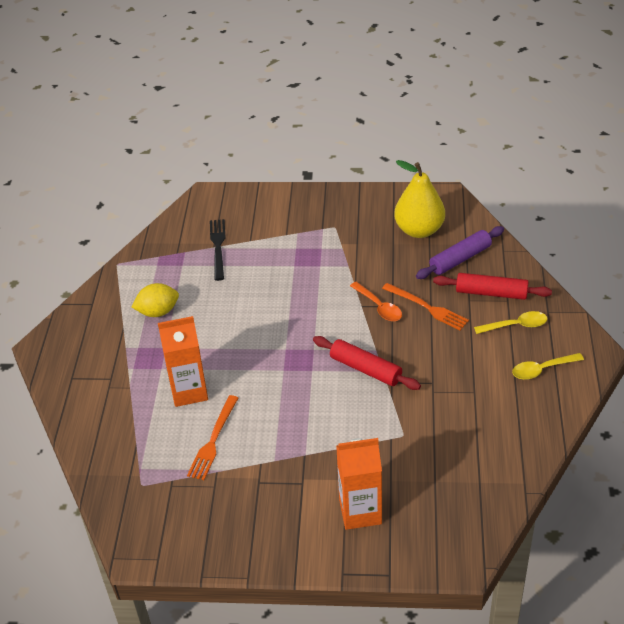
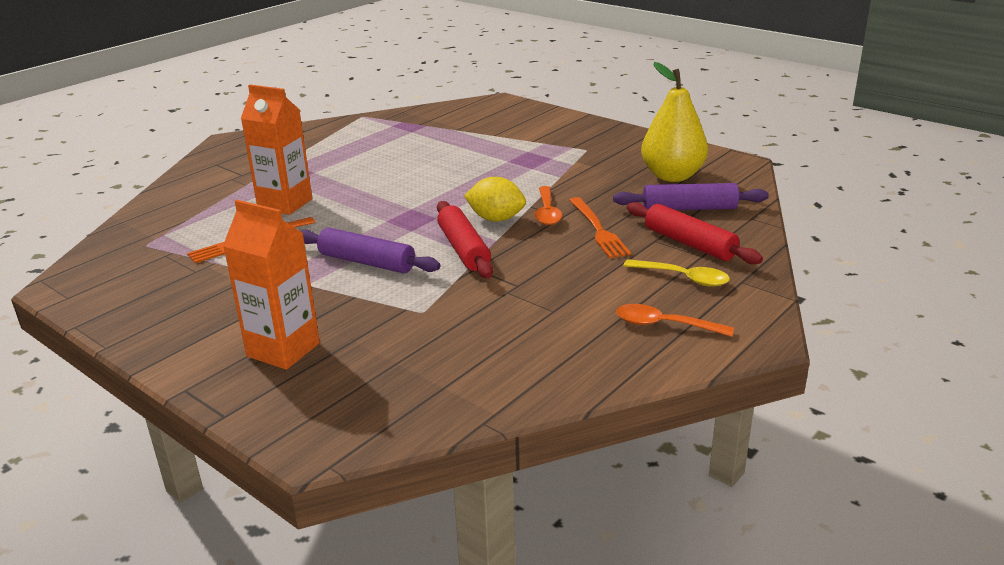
camera: 35 degrees right, 15 degrees down
yellow lemon [132,283,179,317] -> yellow lemon moved to [464,177,526,221]
black fork [210,219,226,281] -> none
yellow spoon [512,353,584,380] -> orange spoon [616,304,734,337]
none -> purple rolling pin [300,228,440,274]

